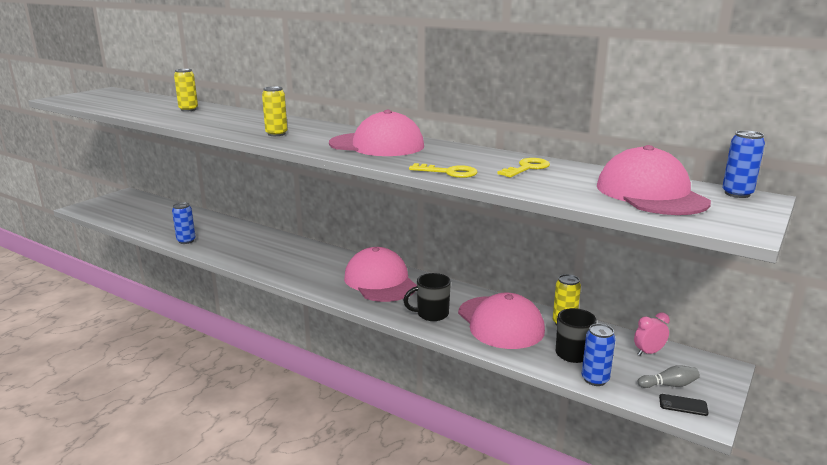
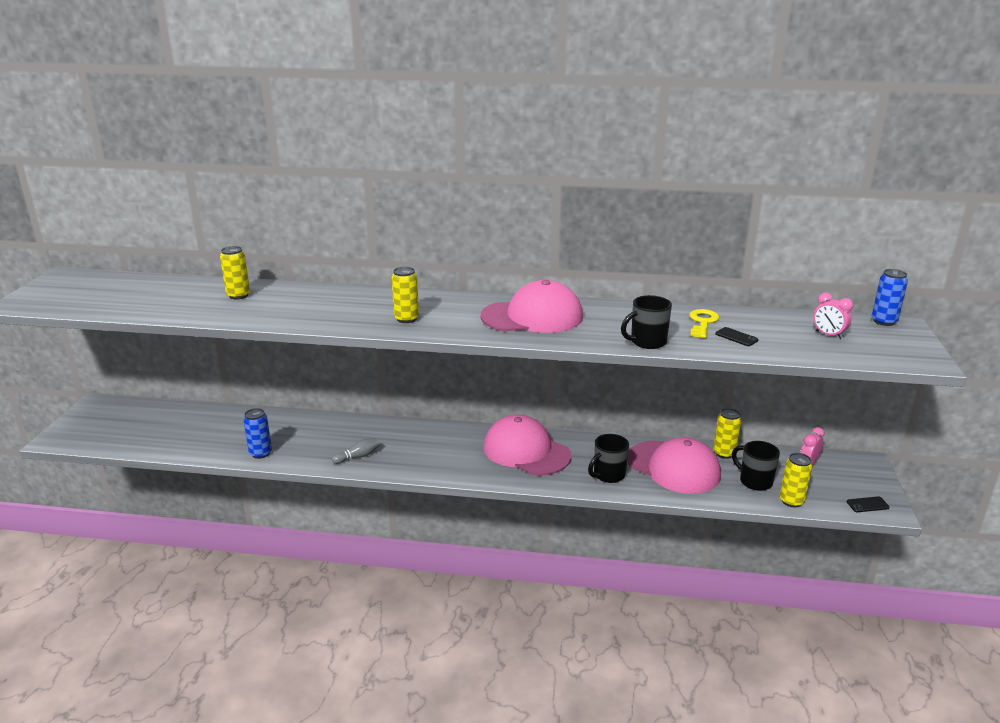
camera: 25 degrees left, 5 degrees up
yellow key [409,163,477,178] -> black mug [621,295,672,349]
blue can [582,324,616,386] -> yellow can [780,453,813,507]
pink cap [597,145,711,215] -> pink clock [813,292,853,339]
grey bowling pin [638,365,700,388] -> grey bowling pin moved to [332,438,379,464]
none -> black phone [715,327,759,346]

